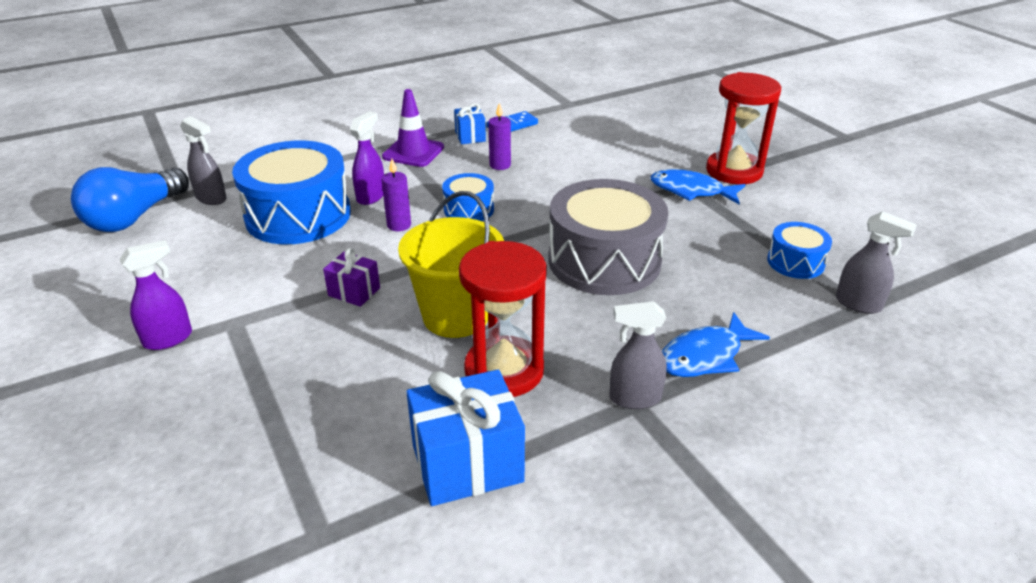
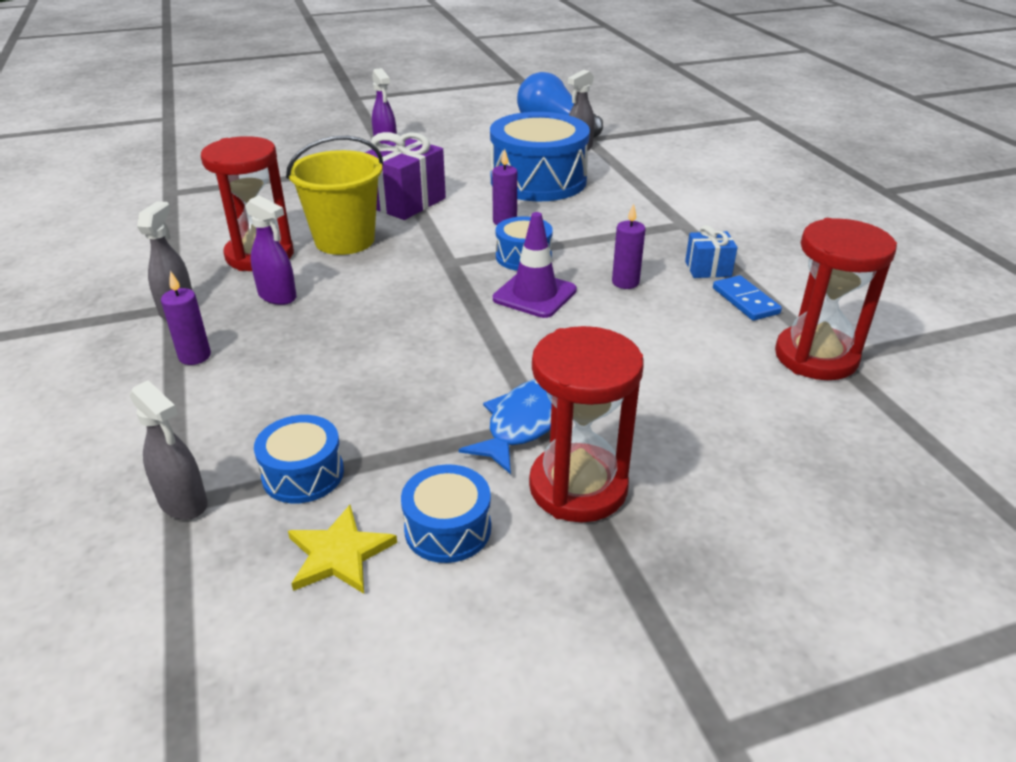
camera: 100 degrees right, 0 degrees up
purple gift [323,248,380,307] -> purple gift [365,132,446,220], size x1.85
purple spray bottle [350,111,384,205] -> purple spray bottle moved to [245,195,297,305]
purple traffic cone [382,89,444,167] -> purple traffic cone moved to [493,212,577,318]
blue gift [406,369,525,506] -> none
grey drum [548,179,668,295] -> none
blue fish [662,312,770,377] -> purple candle [161,271,211,365]
grey spray bottle [836,211,917,314] -> grey spray bottle turned 90 degrees counterclockwise [129,380,208,520]
none -> yellow star [288,505,397,594]
none -> blue drum [401,464,491,563]
none -> red hourglass [775,218,897,380]

